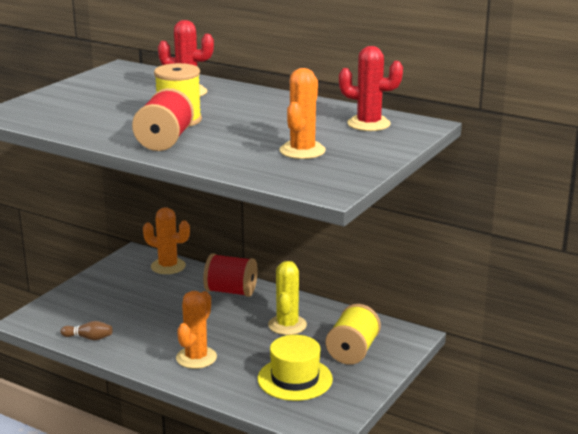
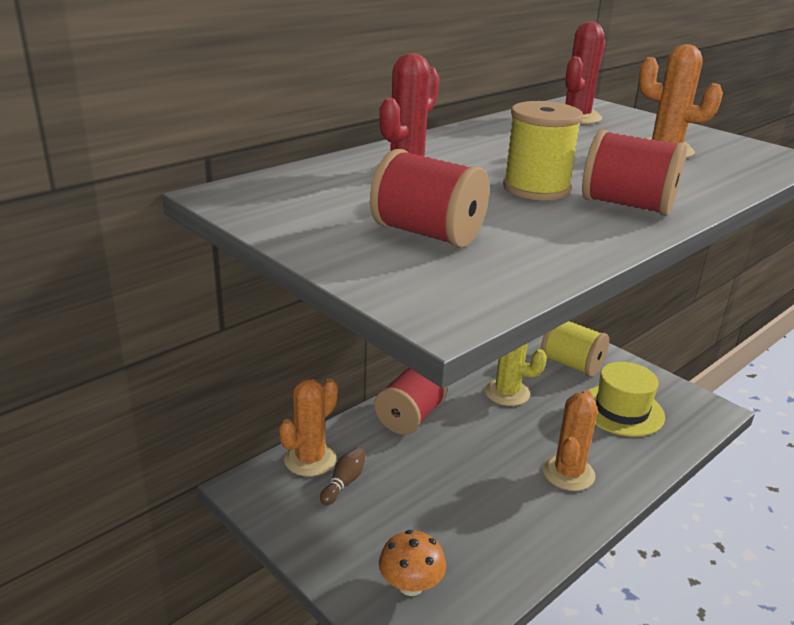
camera: 75 degrees left, 5 degrees up
brown bowling pin [60,321,113,341] -> brown bowling pin moved to [320,447,366,505]
orange cactus [176,291,217,369] -> orange cactus turned 75 degrees clockwise [542,390,598,491]
none -> red spool [370,149,489,248]
none -> orange mushroom [379,530,446,596]

